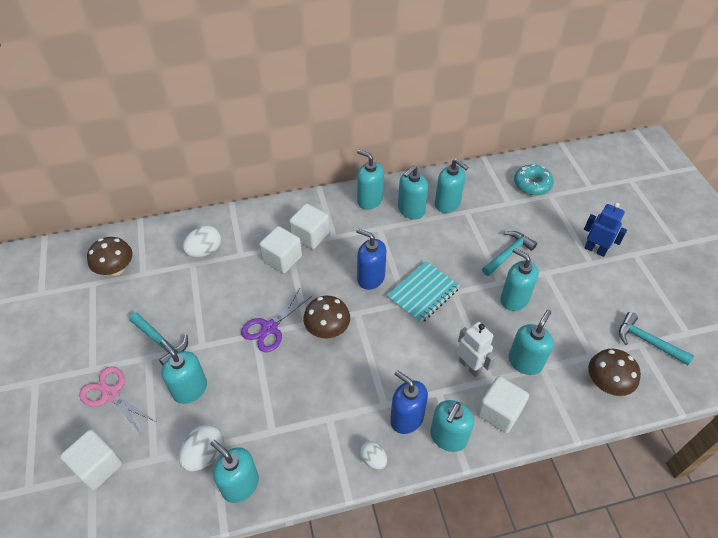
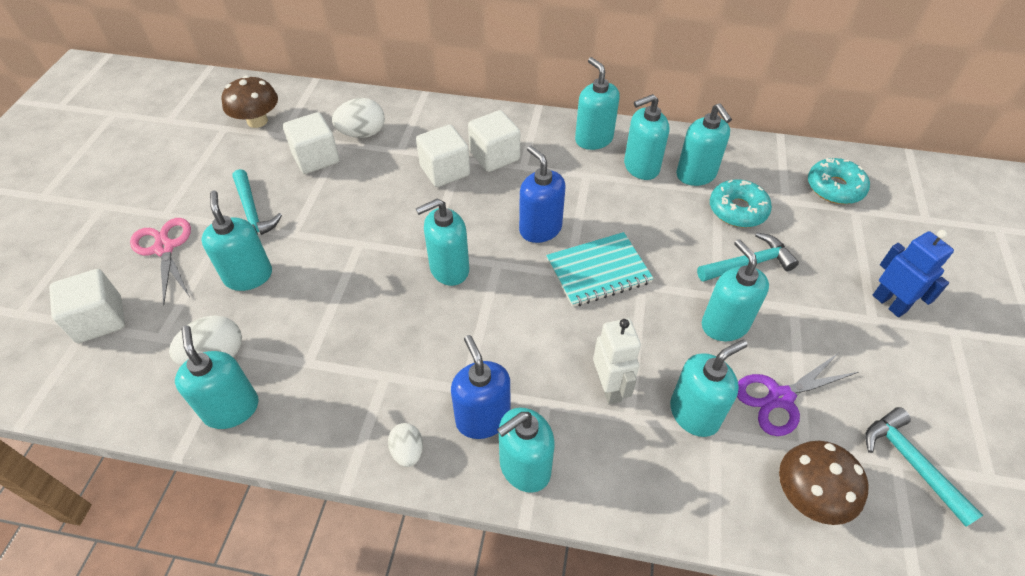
camera: 25 degrees right, 0 degrees up
purple scissors [241,288,313,353] -> purple scissors moved to [737,354,859,436]
brown mushroom [303,296,350,338] -> turquoise soap dispenser [416,199,469,286]
white cube [477,376,529,433] -> white cube moved to [283,112,339,174]
none -> turquoise donut [710,179,772,228]

